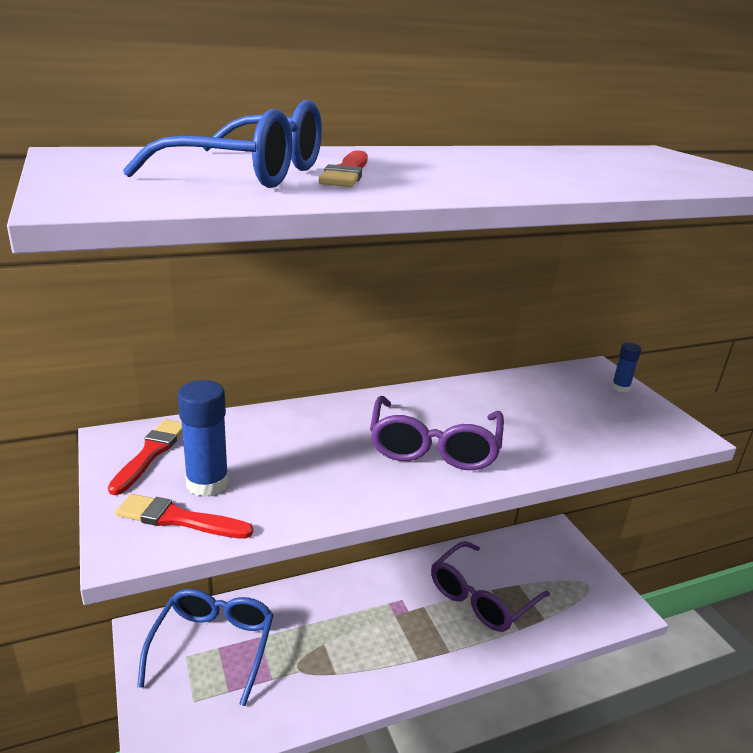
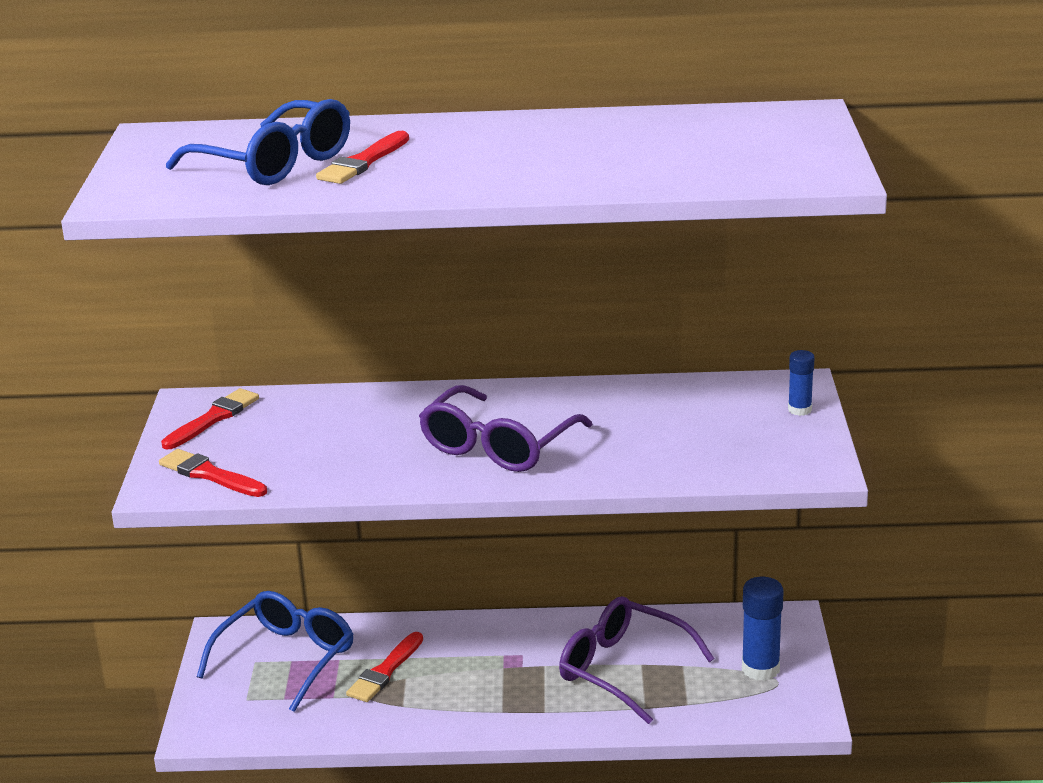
camera: 25 degrees right, 0 degrees up
blue glue stick [177,380,229,497] -> blue glue stick moved to [742,577,784,681]
purple glasses [431,541,550,632] -> purple glasses turned 60 degrees clockwise [559,596,715,724]
none -> red brush [346,632,423,702]

